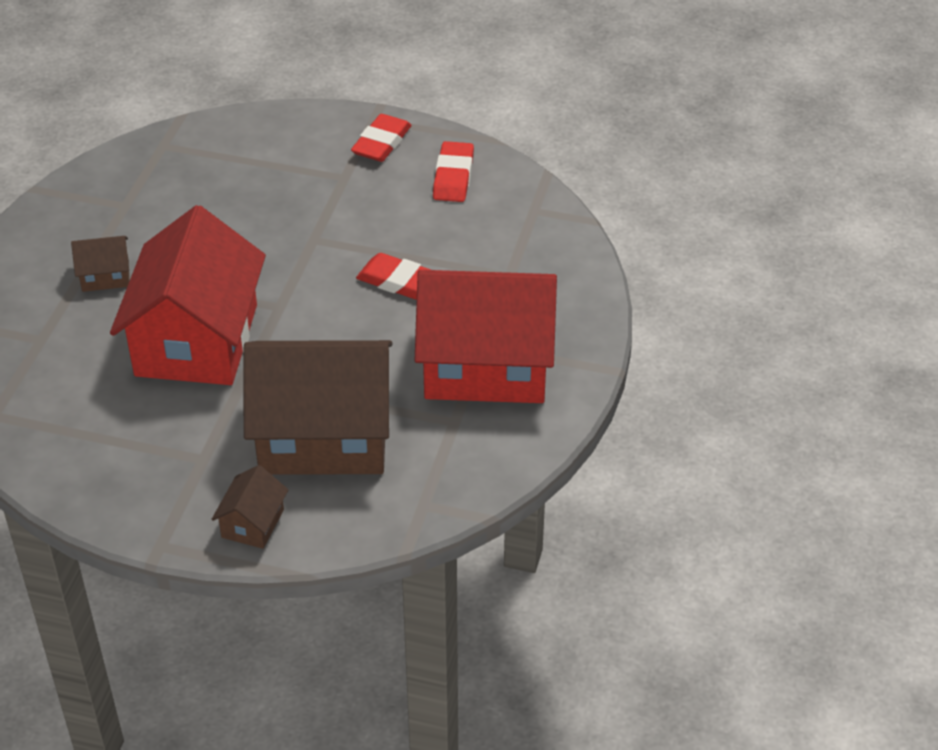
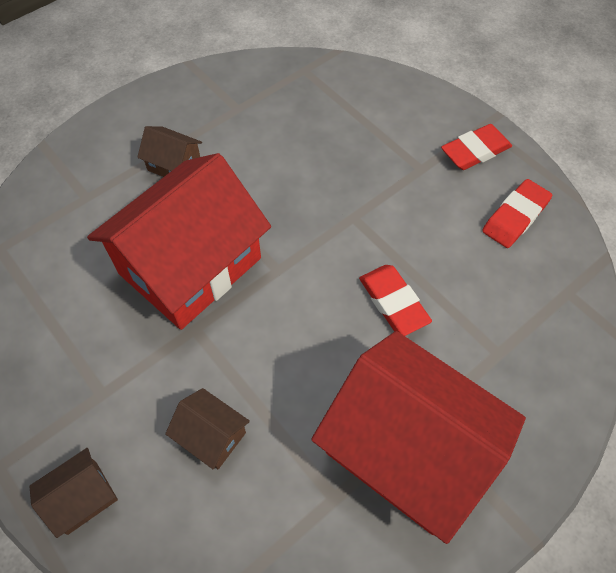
camera: 35 degrees right, 15 degrees up
brown house [243,340,392,475] -> brown house [165,388,250,469], size x0.42

